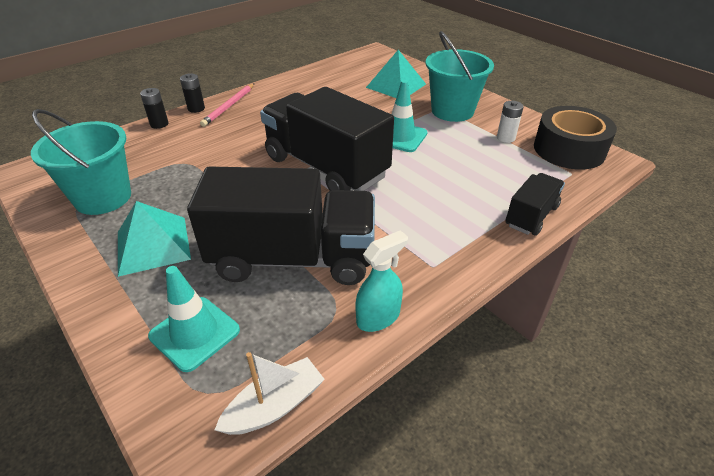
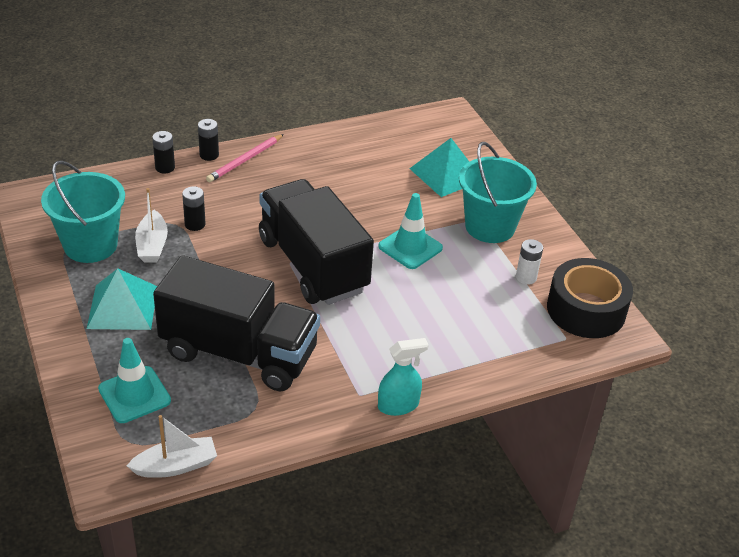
camera: 15 degrees right, 0 degrees up
turquoise spray bottle [355,230,408,332] -> turquoise spray bottle moved to [378,338,429,416]
black truck [505,173,565,236] -> none
none -> white boat [135,188,168,262]
none -> black battery [182,186,206,231]

